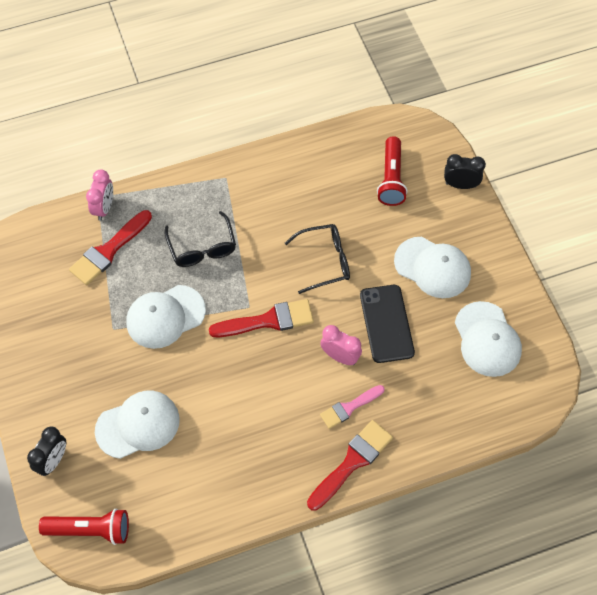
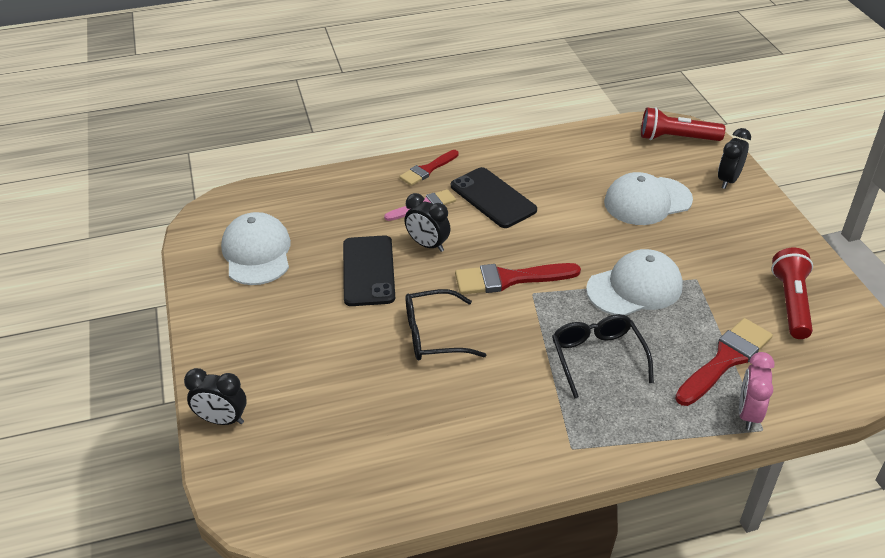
camera: 175 degrees left, 20 degrees down
red brush [307,420,393,511] -> red brush [399,150,459,186], size x0.65
pink clock [320,325,362,365] -> black clock [404,193,450,252]
red flashlight [377,136,407,206] -> red flashlight moved to [771,248,813,339]
white cap [394,237,471,298] -> none
none -> black phone [451,167,537,228]

